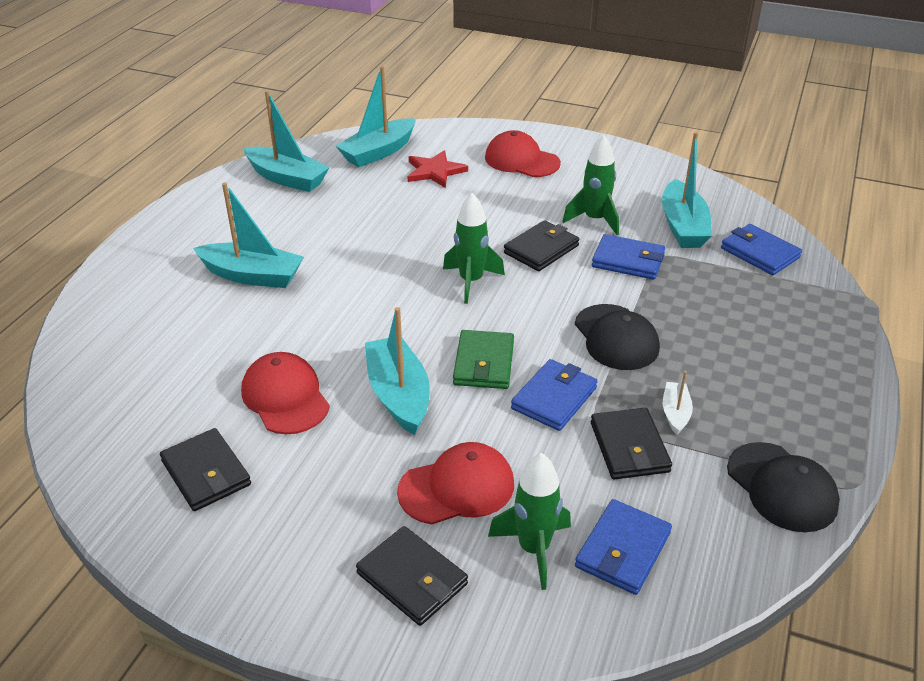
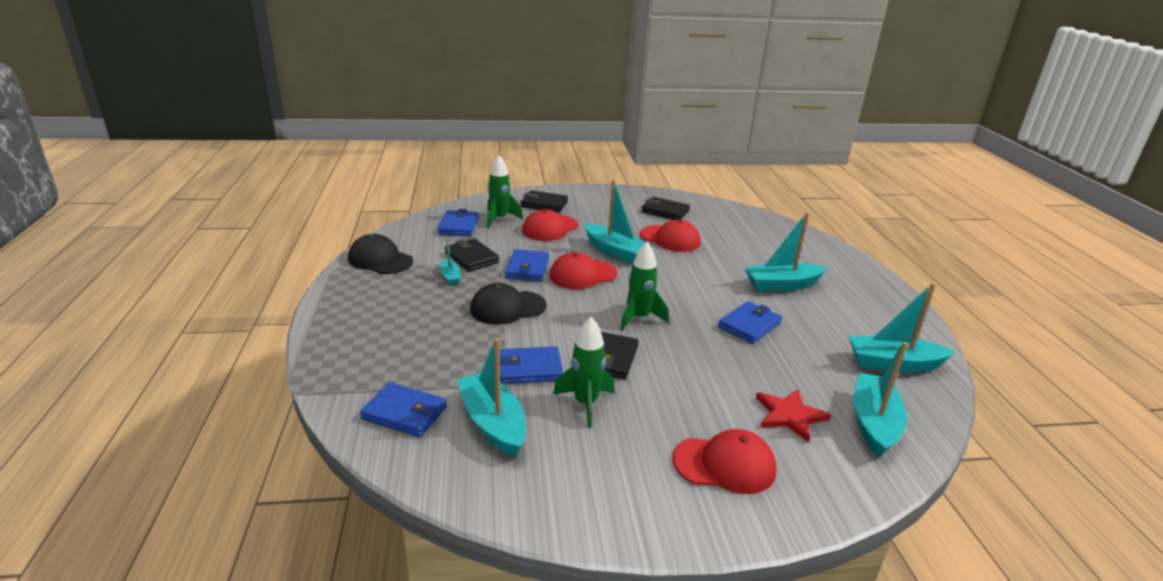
camera: 150 degrees right, 10 degrees down
green wallet [453,330,514,389] -> red cap [549,252,618,289]
black cap [575,304,660,370] -> black cap turned 60 degrees counterclockwise [470,283,547,325]
white boat [663,371,693,435] -> turquoise boat [440,238,461,286]
none -> blue wallet [718,301,782,344]

